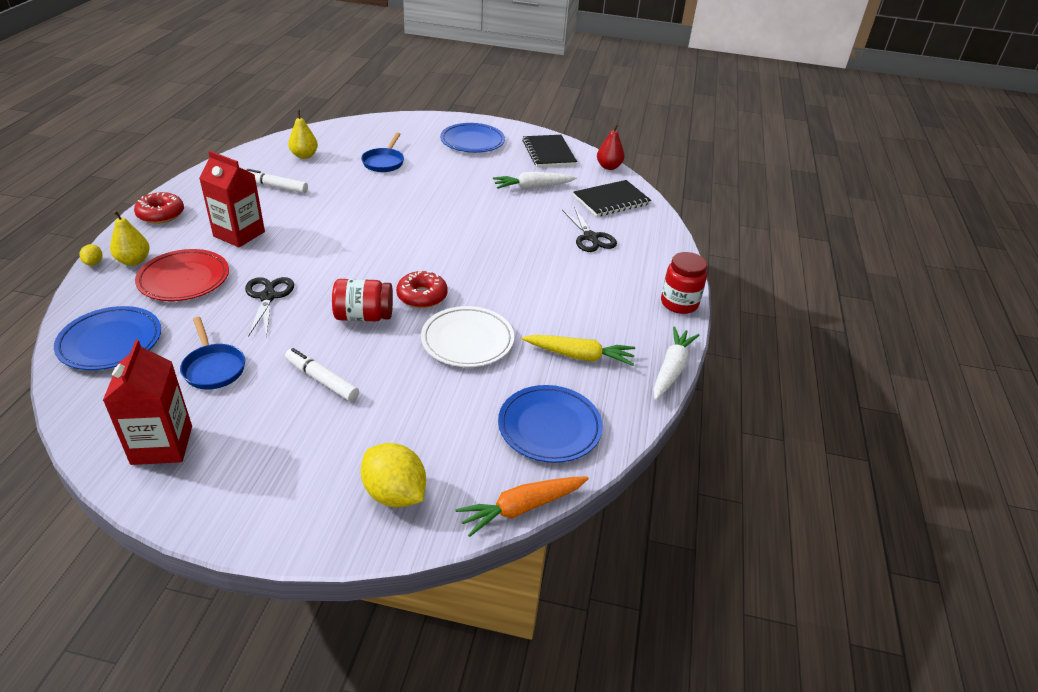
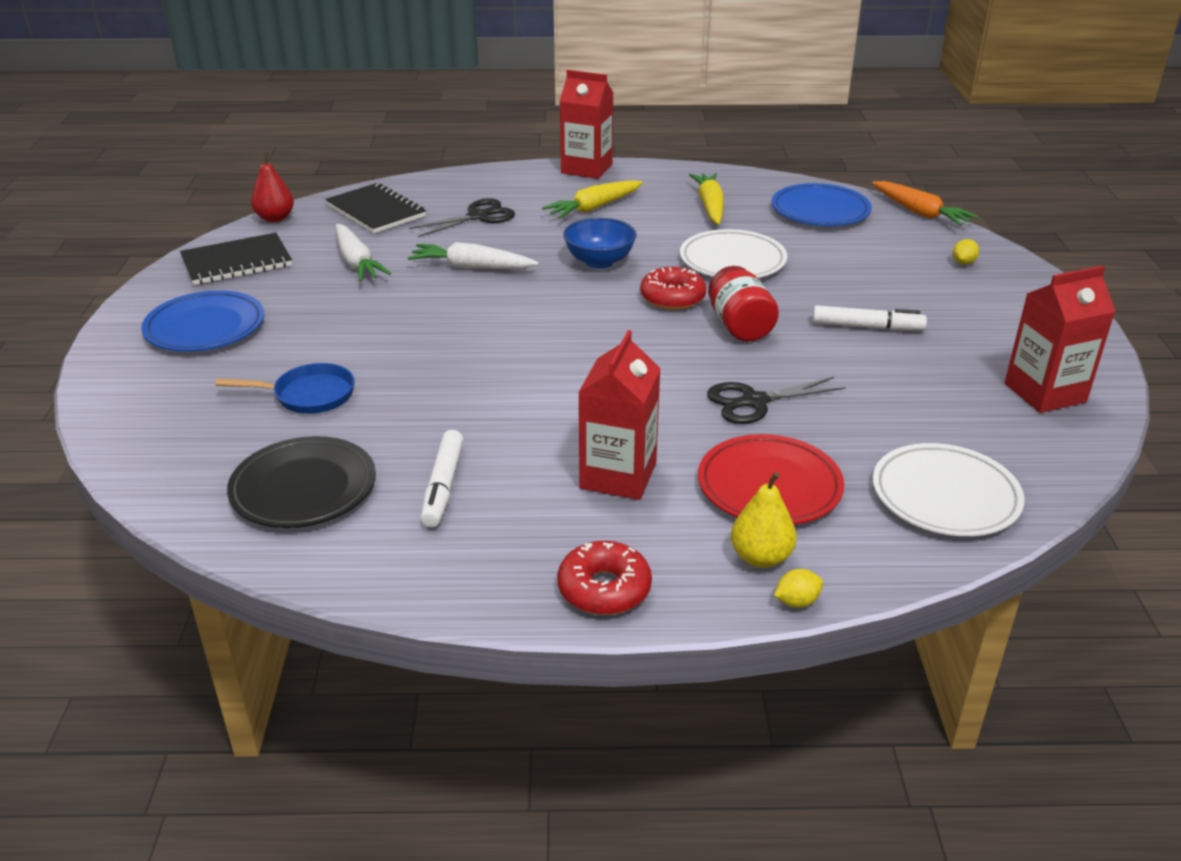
camera: 100 degrees left, 5 degrees down
blue plate [54,306,161,370] -> white plate [873,443,1024,536]
blue pan [180,317,245,389] -> none
white marker [285,348,359,401] -> white marker turned 105 degrees counterclockwise [812,305,927,330]
yellow pear [288,110,318,159] -> black plate [227,436,376,528]
yellow lemon [361,443,426,507] -> yellow lemon [953,239,979,265], size x0.46
white carrot [653,327,700,400] -> white carrot moved to [407,242,538,269]
red jar [661,252,707,314] -> red carton [560,70,613,179]
none -> yellow carrot [542,180,643,219]
none -> blue bowl [563,218,636,269]

